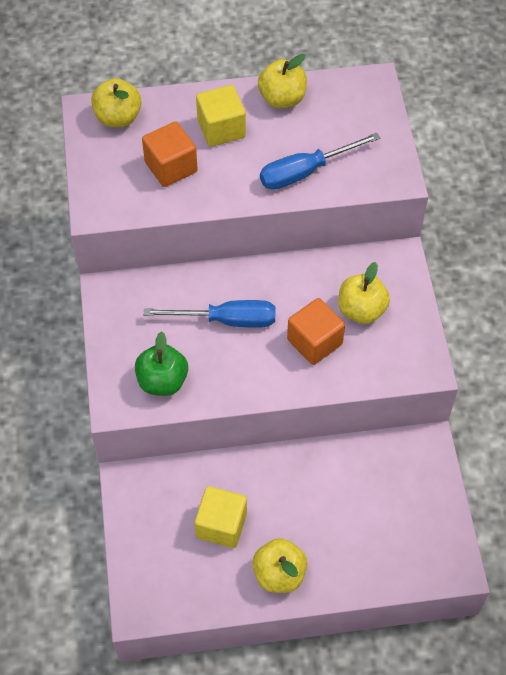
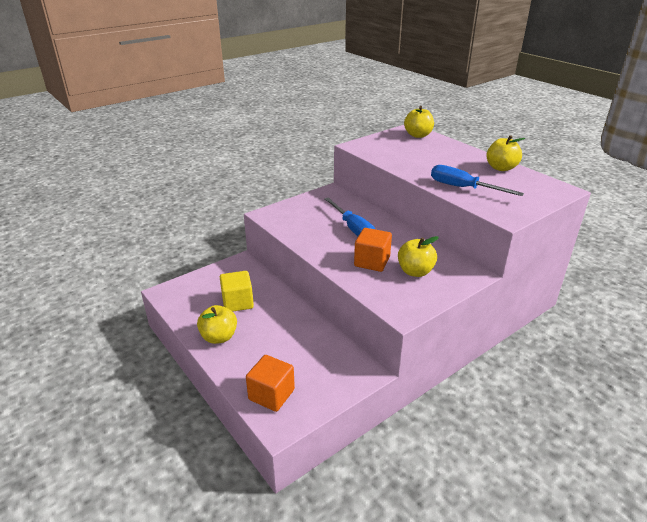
camera: 60 degrees right, 25 degrees down
green apple [135,331,188,396] -> none
orange cube [142,121,198,187] -> orange cube moved to [246,355,295,412]
yellow cube [196,85,246,147] -> none

